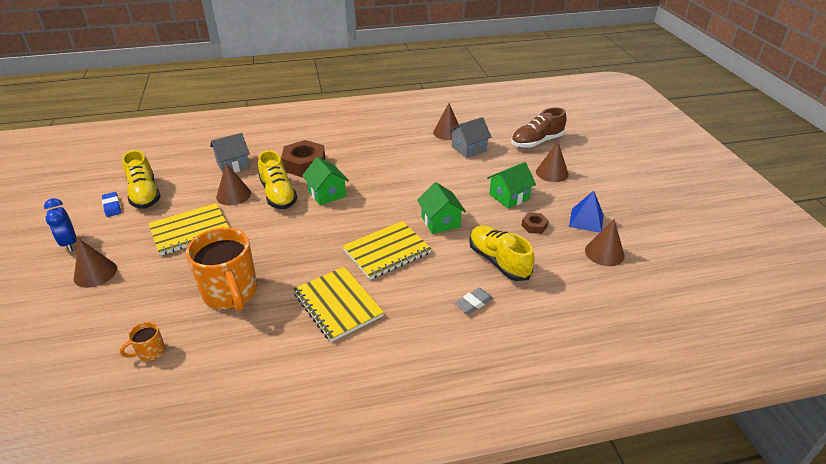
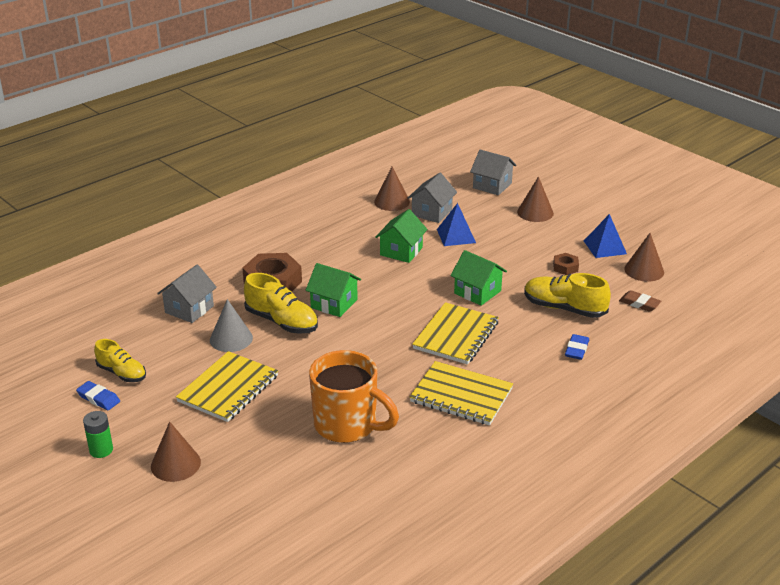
camera: 30 degrees left, 5 degrees down
blue clock [44,198,76,252] -> green battery [83,411,113,458]
orange mug [120,322,165,361] -> none
yellow shoe [122,150,161,209] -> yellow shoe [94,339,146,382], size x0.66
brown cone [216,163,251,205] -> grey cone [210,299,253,352]
grey eraser [454,288,493,314] -> blue eraser [565,334,589,360]
green house [487,162,536,209] -> green house moved to [375,209,428,263]
brown shoe [511,107,566,148] -> grey house [470,150,516,195]
none -> blue pyramid [437,203,476,246]
none -> brown eraser [619,290,661,312]

